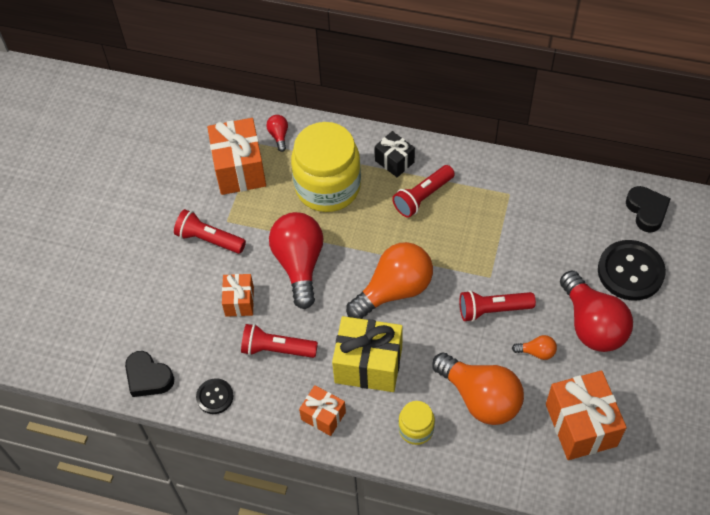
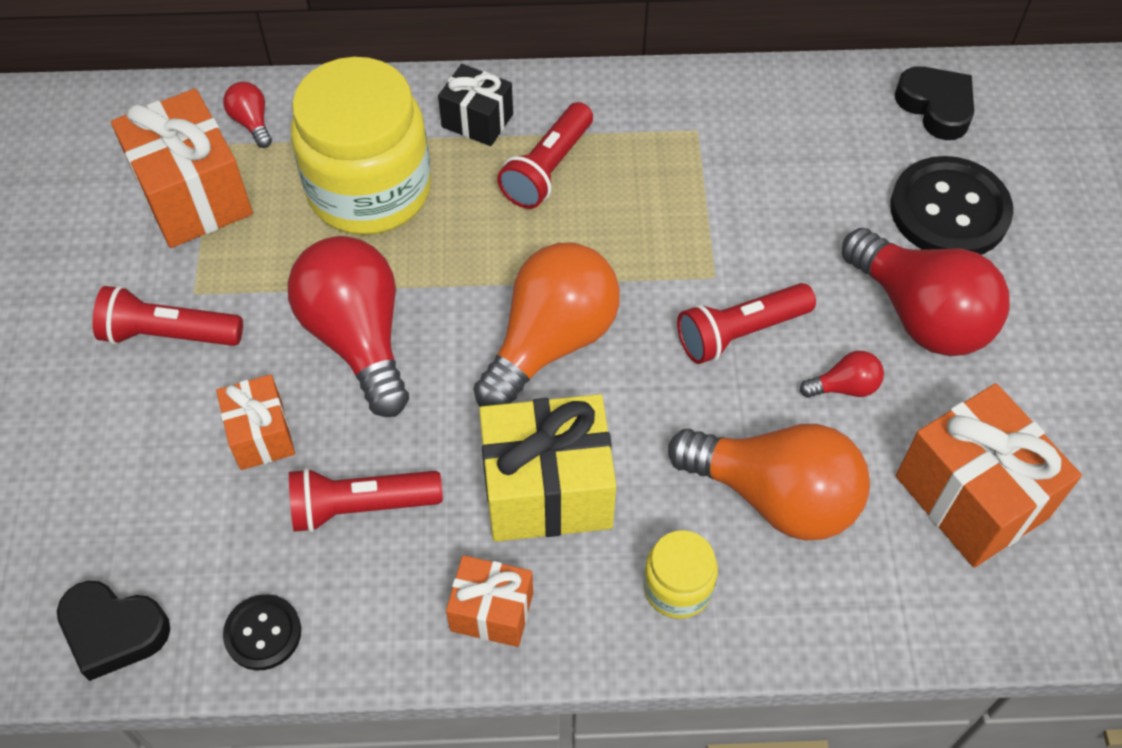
camera: 20 degrees left, 0 degrees up
orange light bulb [512,335,557,360] -> red light bulb [800,351,884,398]

